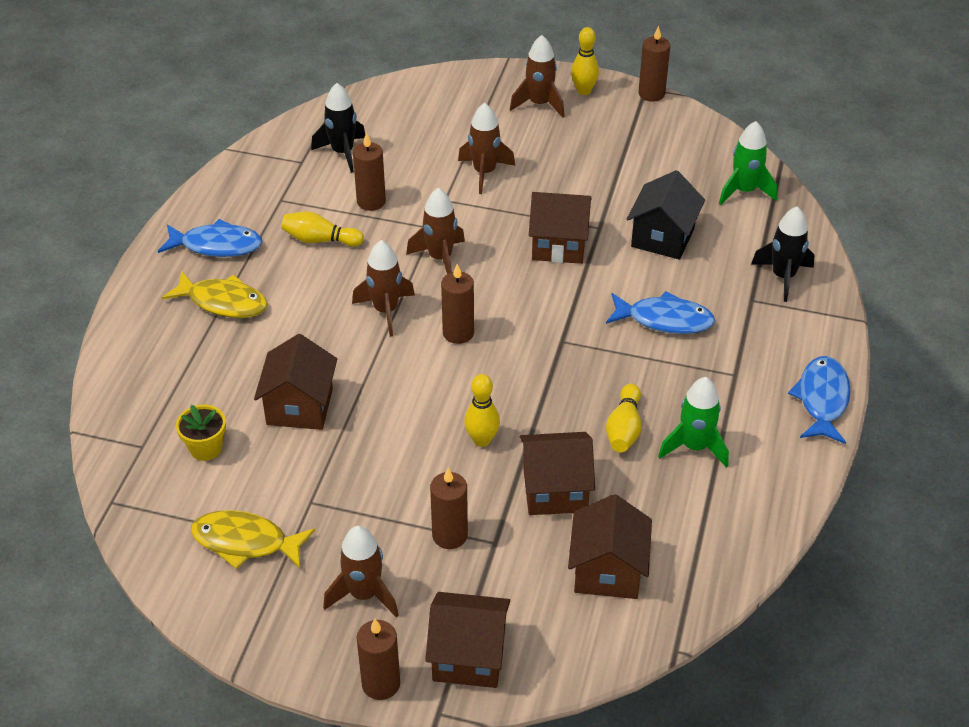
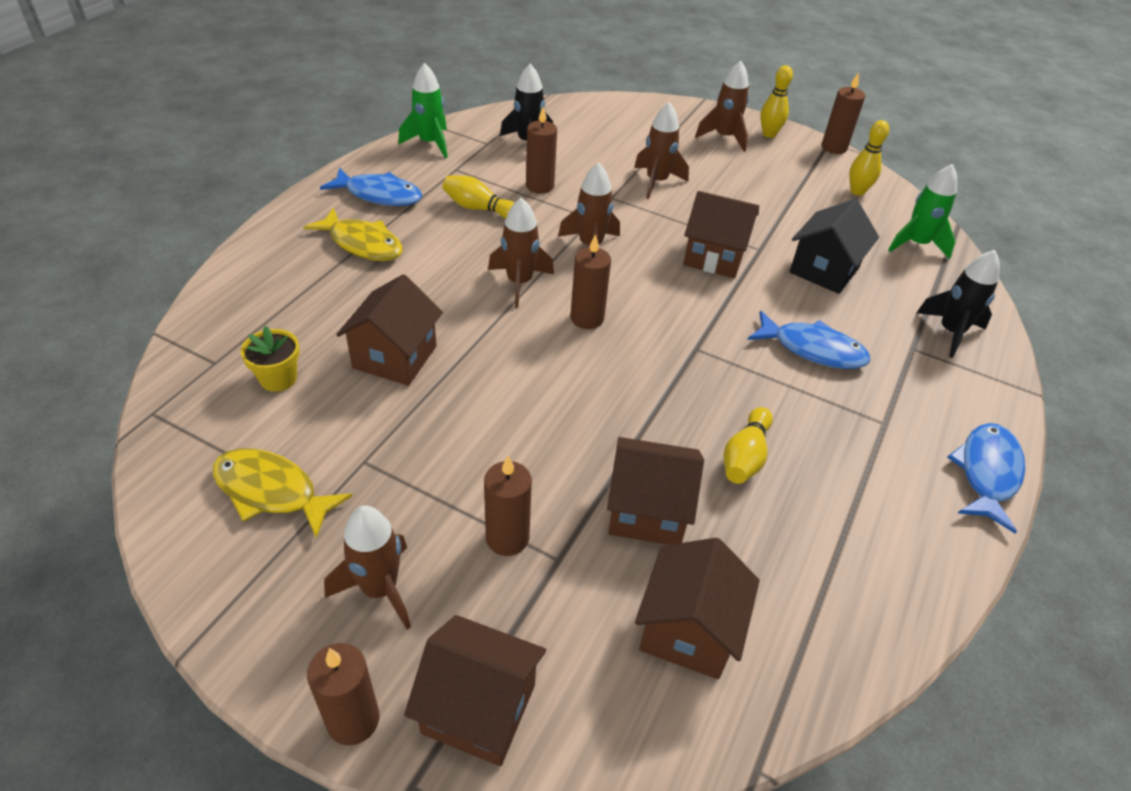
camera: 10 degrees right, 0 degrees up
yellow bowling pin [464,374,500,447] -> yellow bowling pin moved to [849,120,889,196]
green rocket [658,377,729,468] -> green rocket moved to [398,63,448,158]

